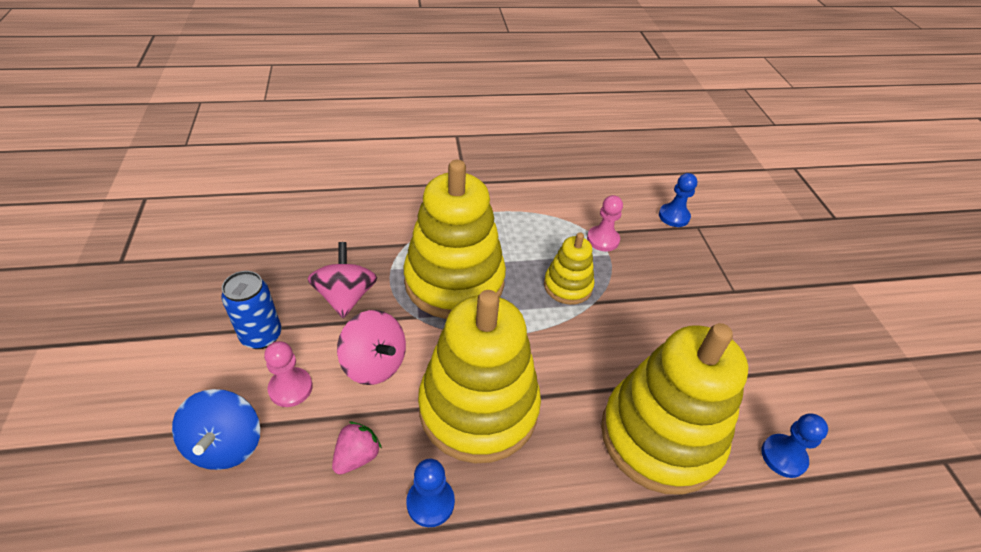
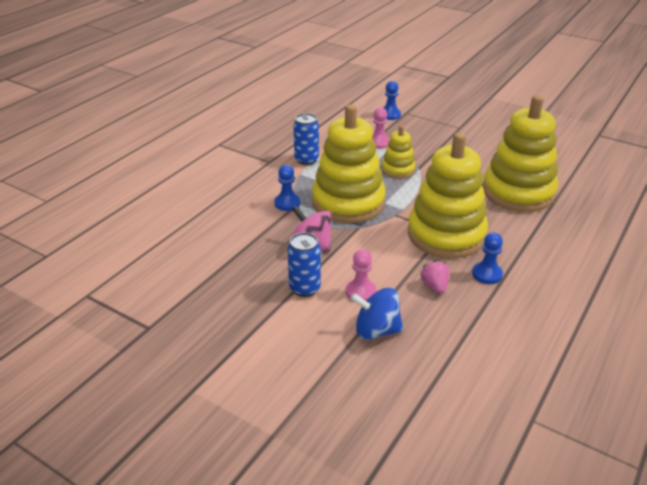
camera: 45 degrees left, 10 degrees down
blue spinning top [172,389,260,470] -> blue spinning top turned 150 degrees clockwise [350,288,403,340]
pink spinning top [337,310,406,385] -> none
blue pawn [761,413,828,478] -> blue pawn moved to [274,165,300,211]
none -> blue can [293,113,319,165]

